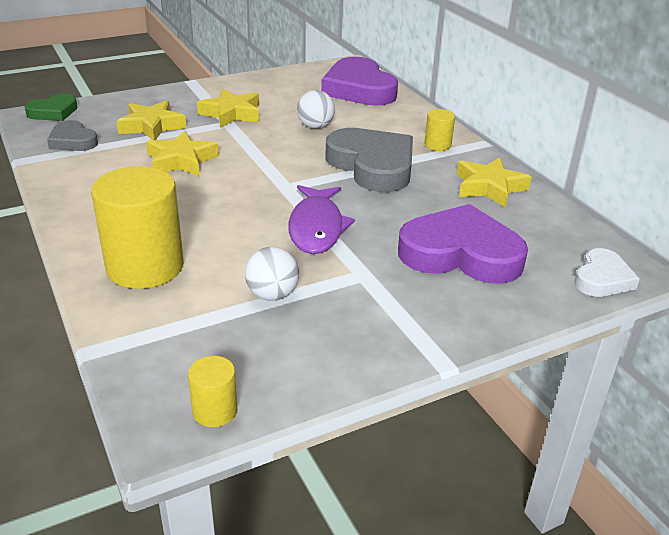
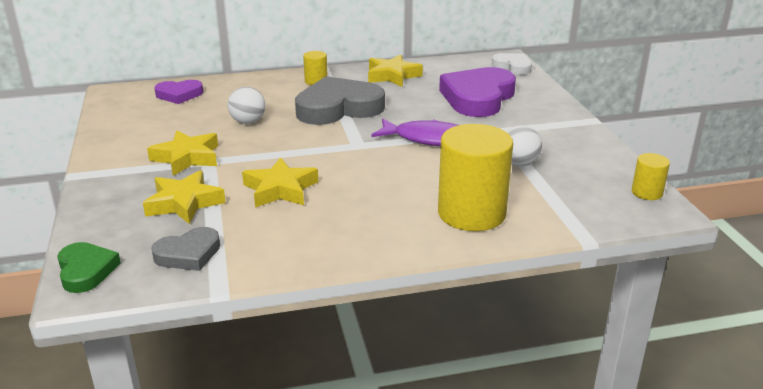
camera: 75 degrees left, 5 degrees down
purple heart [321,57,398,106] -> purple heart [154,80,203,104], size x0.53

